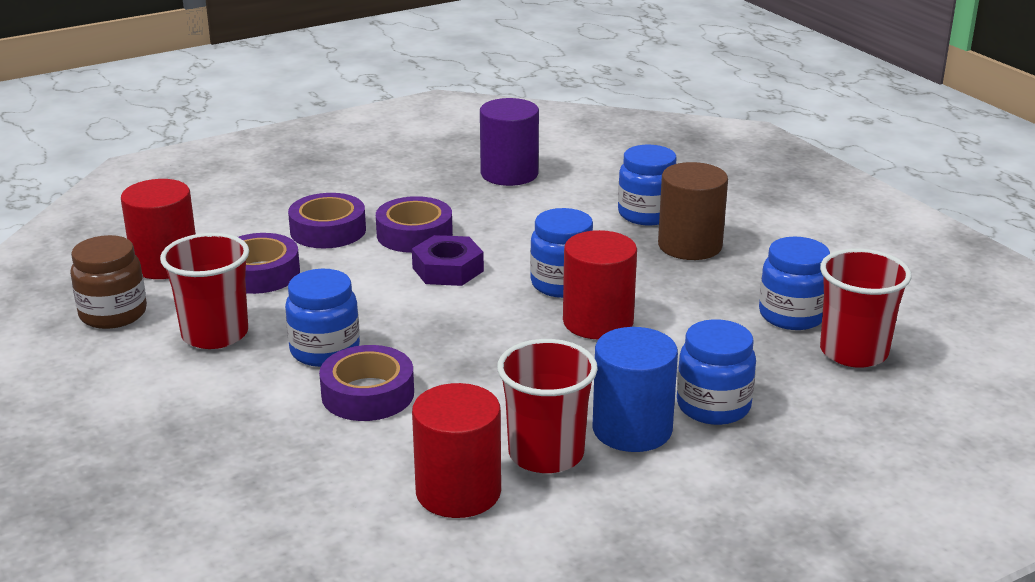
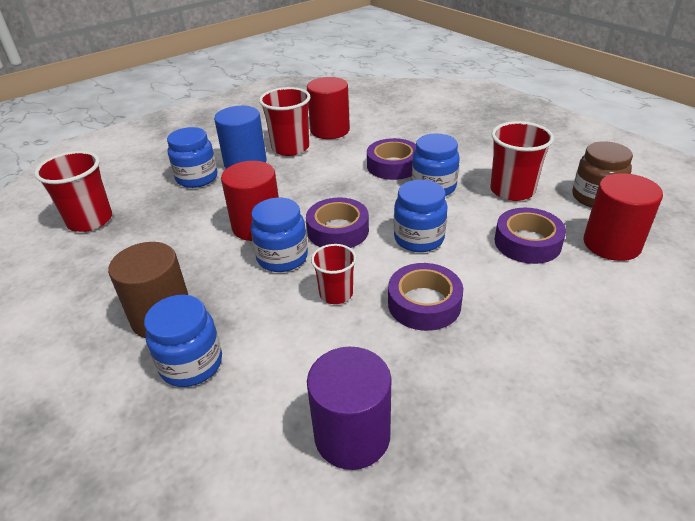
camera: 175 degrees right, 10 degrees up
purple tape [288,193,366,248] -> purple tape moved to [306,197,369,248]
purple nut [412,235,484,286] -> none
blue jar [759,237,830,330] -> blue jar moved to [394,180,447,252]
none -> red cup [311,244,356,304]

